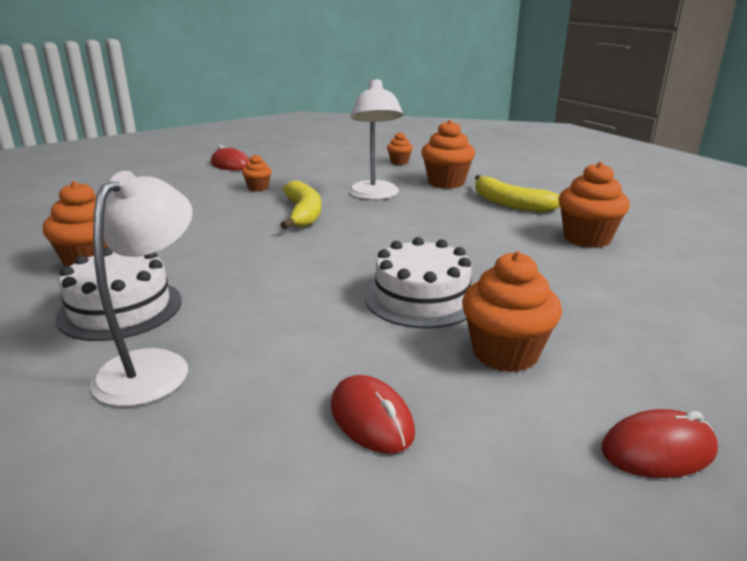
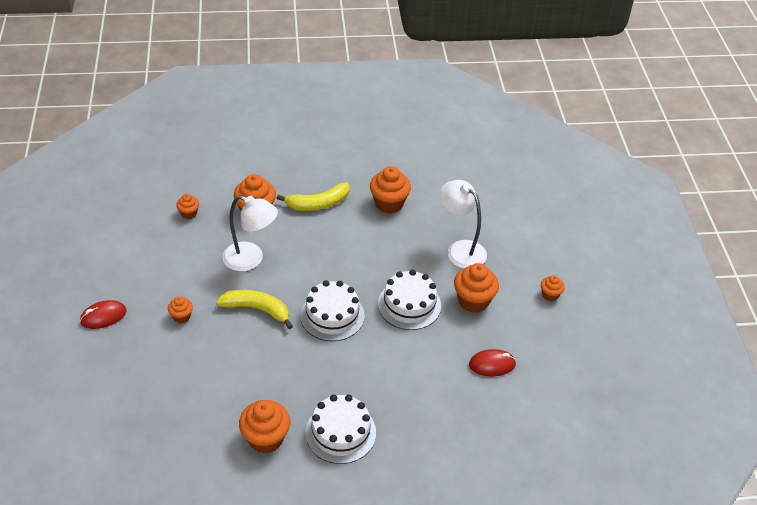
camera: 65 degrees left, 20 degrees up
white lamp [90,171,193,407] -> white lamp moved to [440,180,487,268]
red mouse [601,409,718,478] -> orange cupcake [541,275,565,301]
none -> white cake [300,280,365,341]

